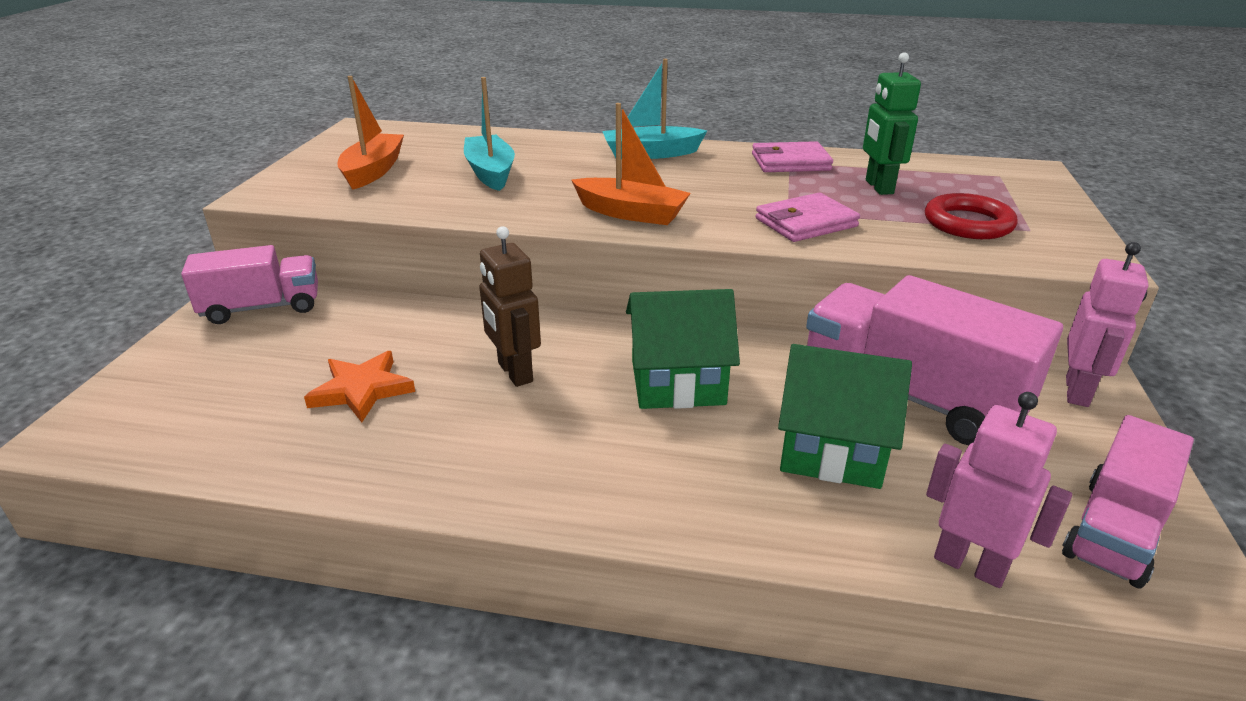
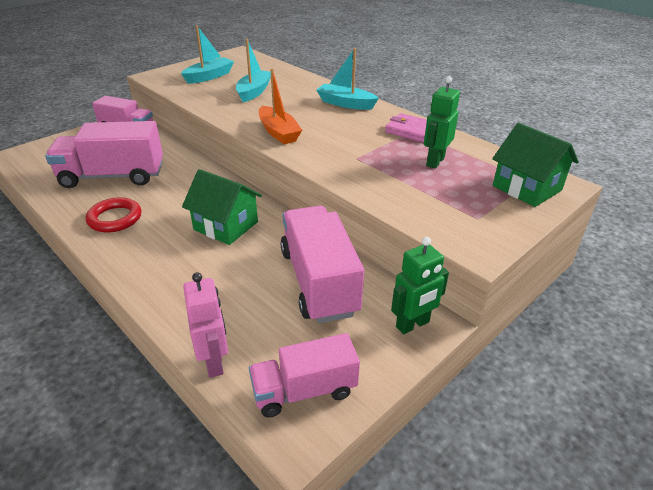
camera: 35 degrees right, 5 degrees up
orange star [304,351,415,422] -> pink truck [45,121,163,188]
orange boat [337,76,404,190] -> turquoise boat [181,25,234,84]
brown robot [479,226,541,387] -> none
pink wallet [756,193,860,242] -> none
green house [778,344,912,489] -> green house moved to [492,123,579,207]
red ring [925,193,1017,239] -> red ring moved to [86,197,141,232]
pink robot [1066,242,1148,407] -> green robot [391,237,449,334]

